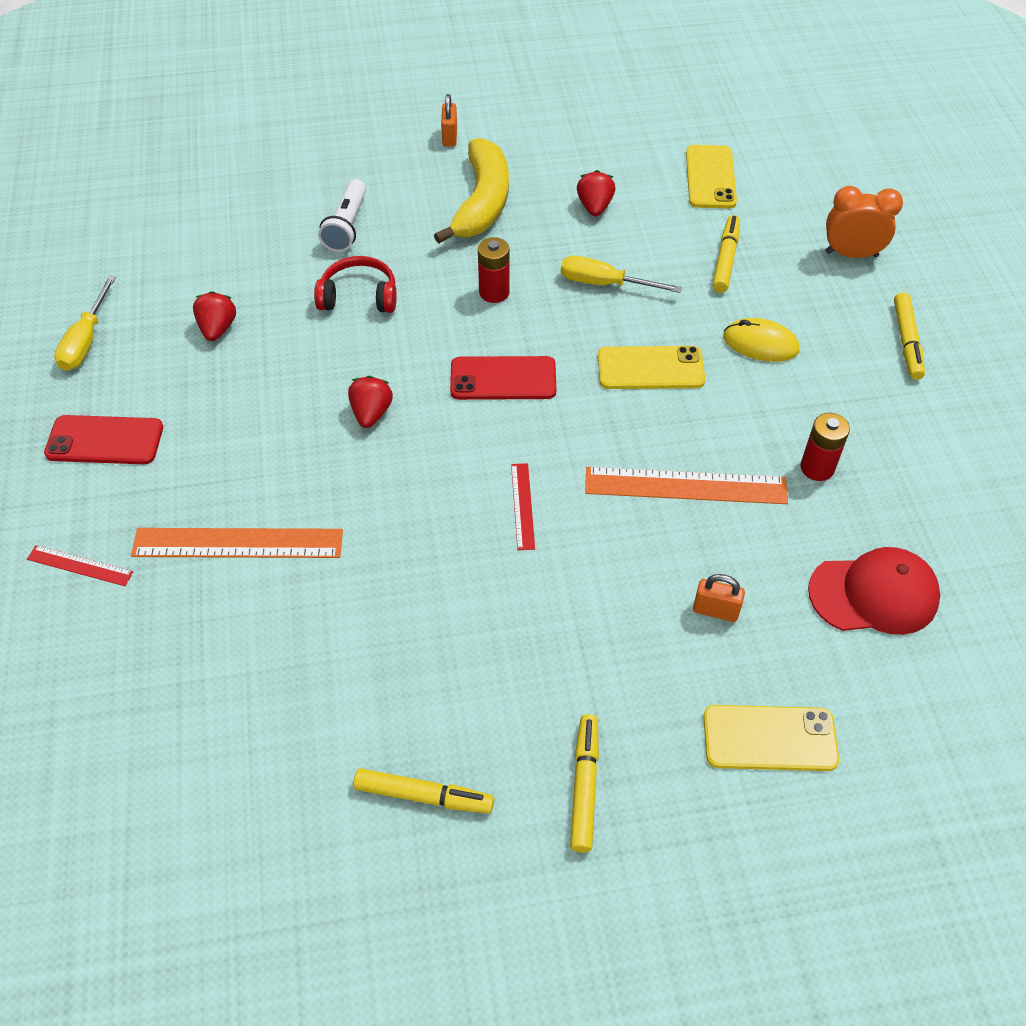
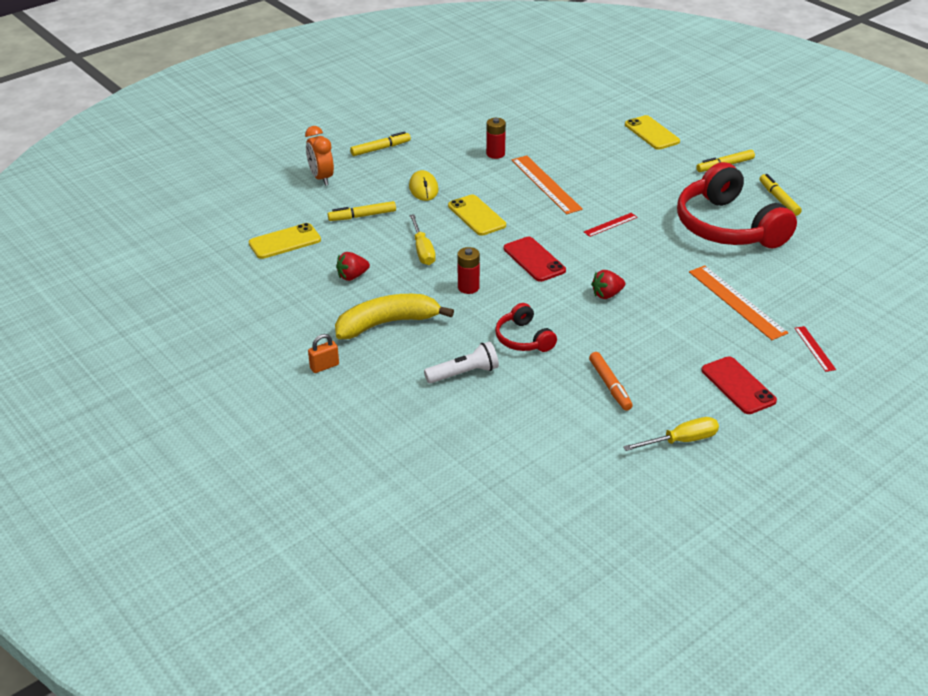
camera: 120 degrees left, 15 degrees down
red strawberry [193,291,236,341] -> orange marker [589,352,633,411]
orange padlock [693,574,745,622] -> none
red cap [808,547,940,635] -> none
none -> red headphones [677,162,797,248]

